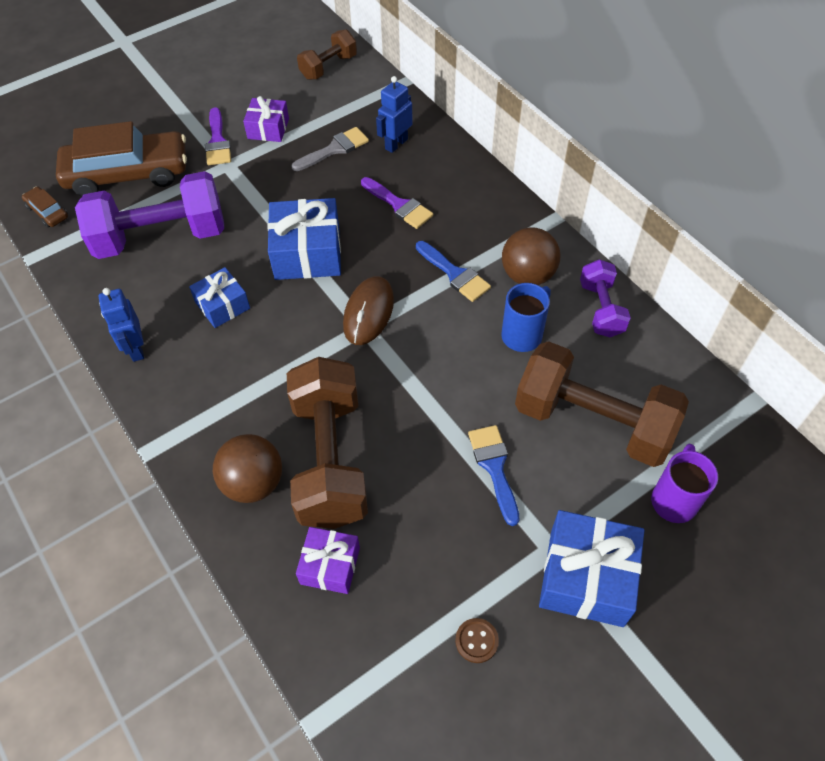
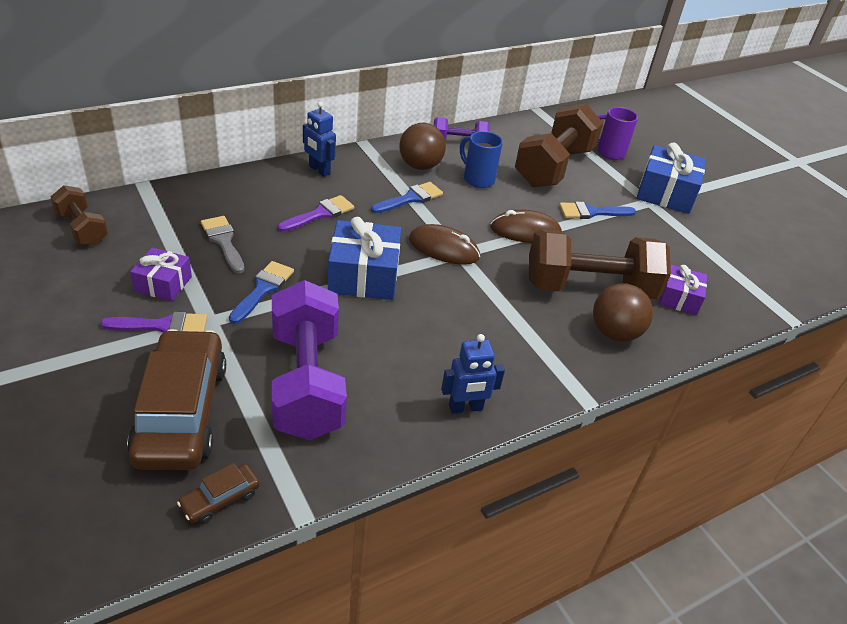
camera: 90 degrees left, 15 degrees down
blue gift [189,267,250,328] -> none
blue robot [376,76,413,153] -> blue robot moved to [303,102,336,177]
brown button [455,618,499,663] -> none
none -> blue brush [229,261,294,324]
none -> brown mouse [490,210,562,243]

